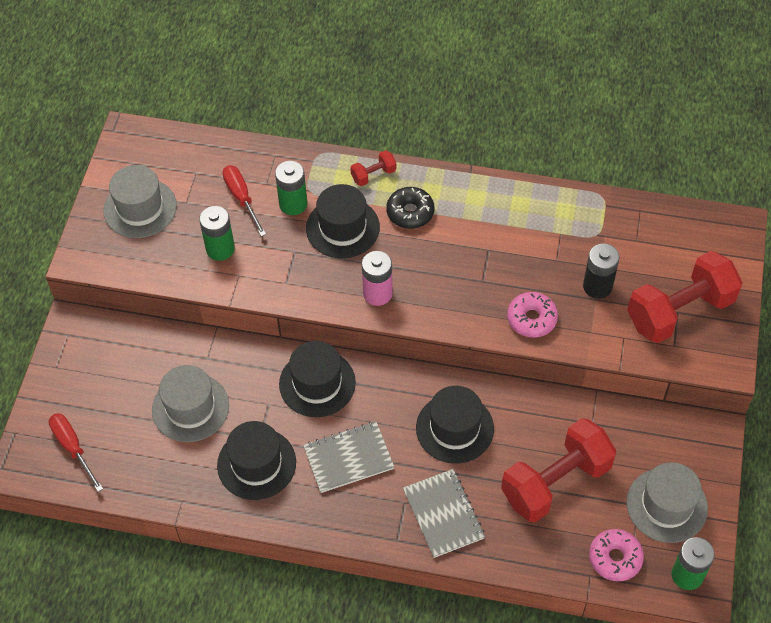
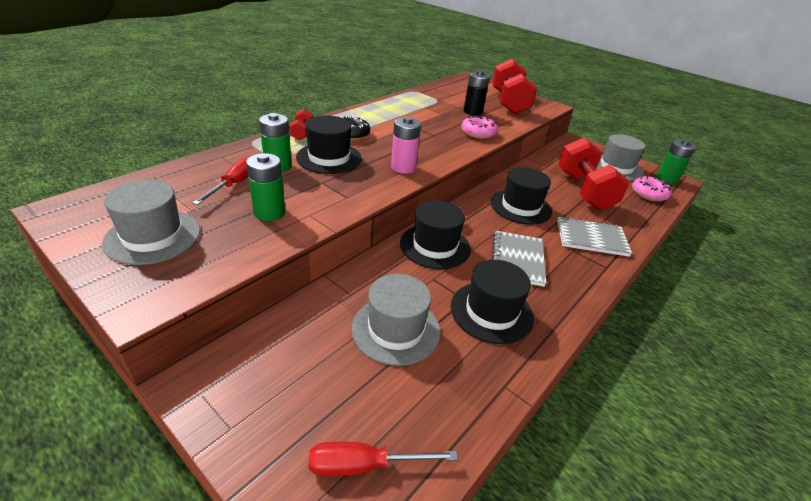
camera: 65 degrees left, 20 degrees down
red screwdriver [222,165,266,236] -> red screwdriver turned 105 degrees clockwise [192,156,250,205]

